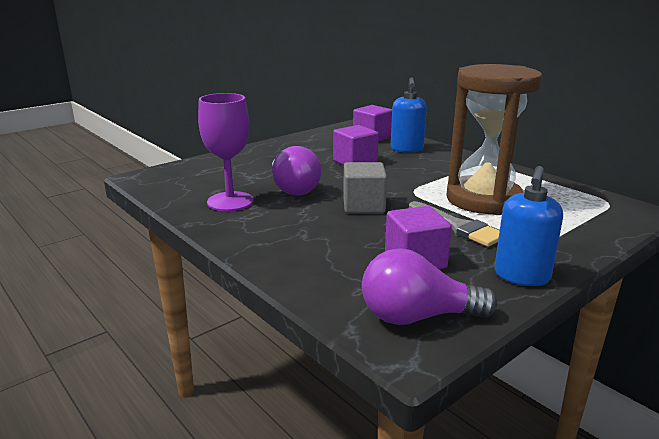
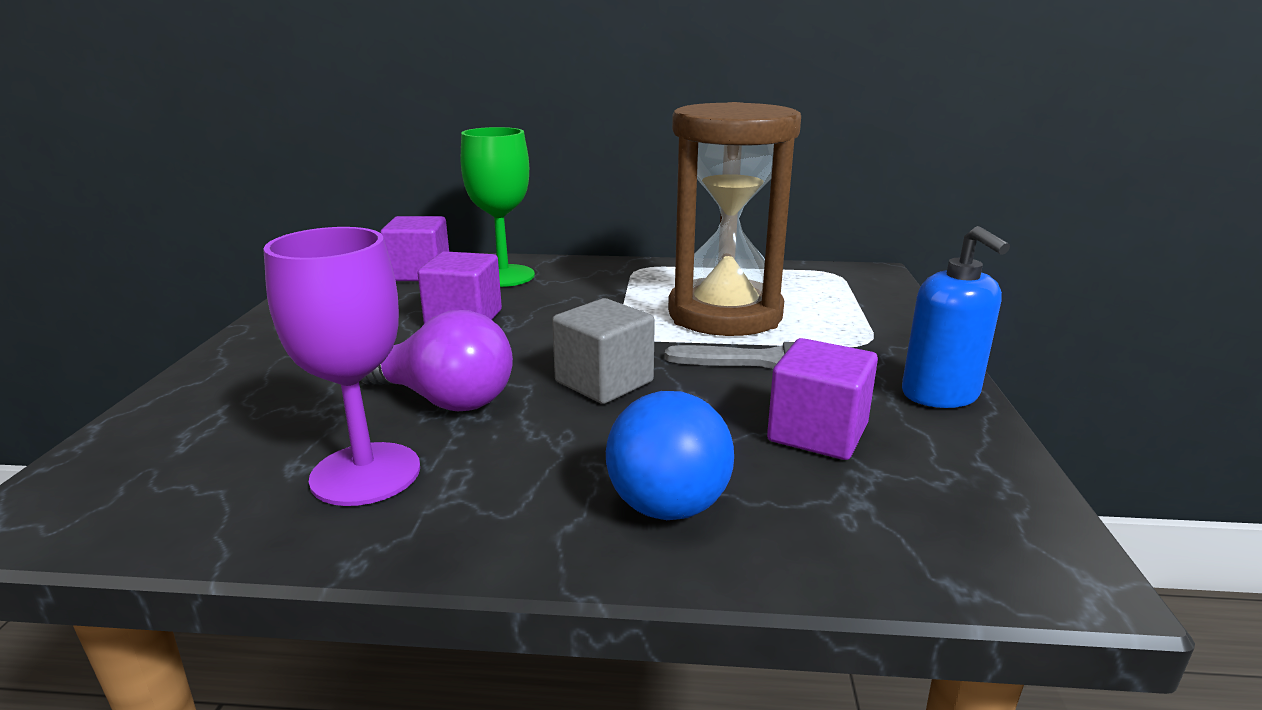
camera: 45 degrees left, 0 degrees up
purple light bulb [362,248,497,325] -> none
blue soap dispenser [391,77,427,153] -> green goblet [461,127,535,287]
none -> blue ball [606,391,734,520]

